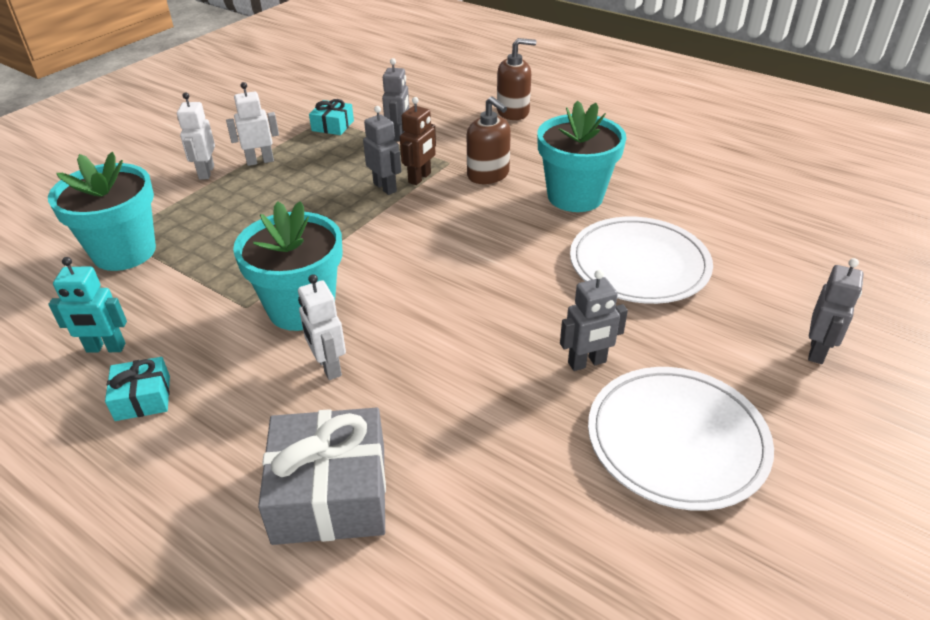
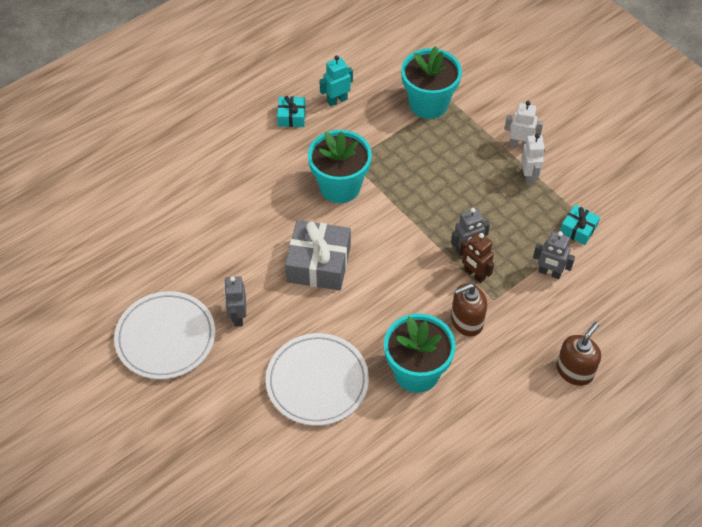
camera: 105 degrees right, 15 degrees up
turquoise robot [48,257,127,353] -> turquoise robot turned 45 degrees clockwise [320,55,353,106]
grey gift [258,408,386,545] -> grey gift moved to [285,220,351,290]
white robot [298,274,346,380] -> none
brown soap dispenser [497,38,536,120] -> brown soap dispenser turned 150 degrees counterclockwise [556,322,601,386]
grey robot [808,258,863,364] -> none

